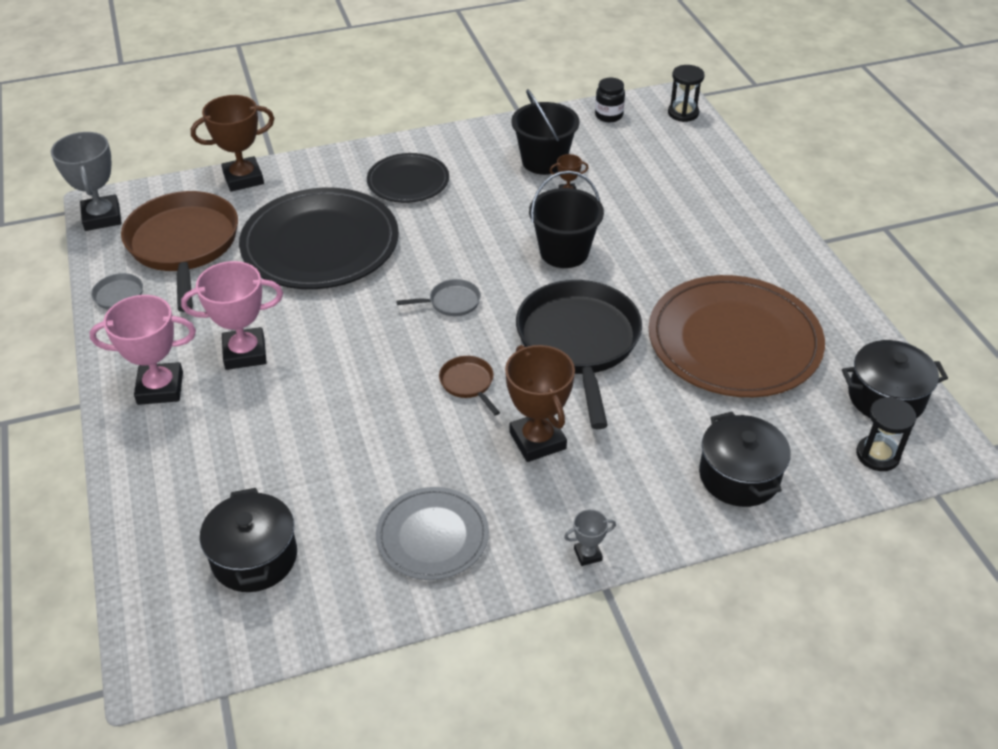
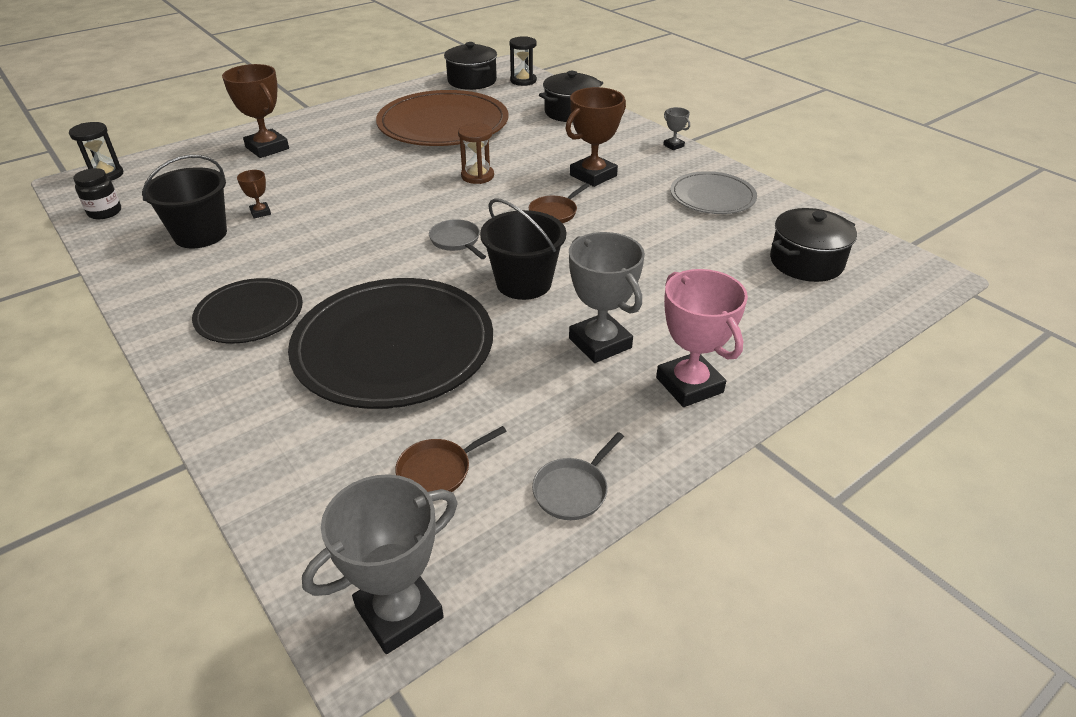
camera: 110 degrees left, 5 degrees down
brown pan [121,191,238,312] -> brown pan [395,426,507,492], size x0.42
pink trophy [181,261,283,370] -> grey trophy [569,232,645,363]
brown trophy [191,95,274,192] -> brown trophy moved to [222,64,289,158]
black pan [516,280,642,429] -> brown hourglass [458,123,494,184]
black bucket [529,171,604,268] -> black bucket moved to [480,198,566,300]

